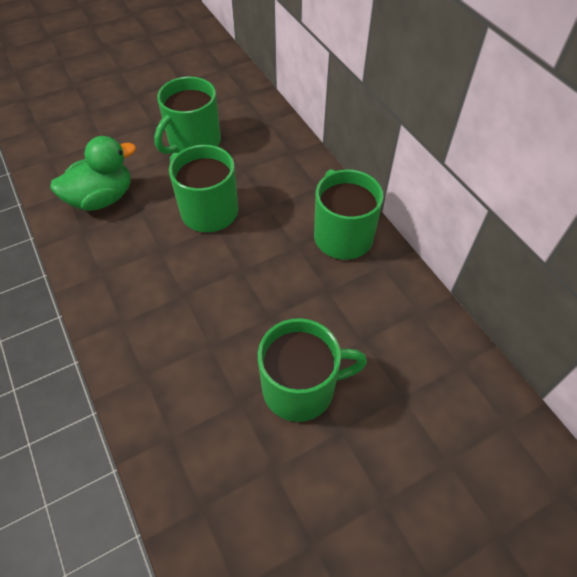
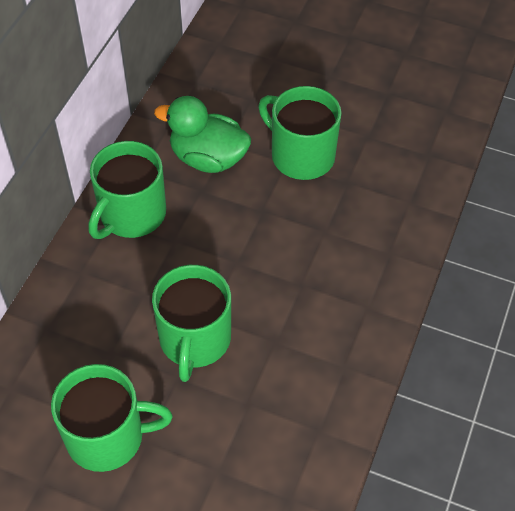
camera: 130 degrees left, 0 degrees up
green duck [50,136,136,211] -> green duck moved to [154,96,251,173]

